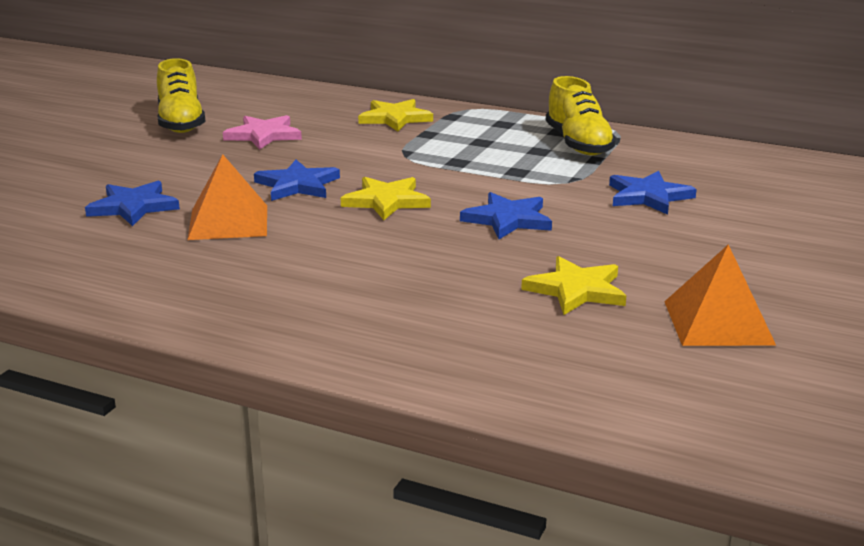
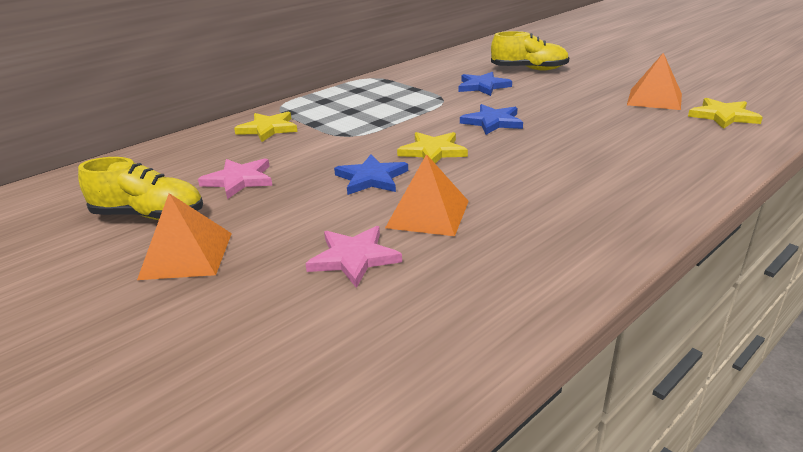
camera: 65 degrees left, 5 degrees up
blue star [85,181,180,226] -> pink star [305,226,402,288]
yellow star [521,256,626,315] -> yellow star moved to [688,98,763,129]
yellow shoe [546,76,616,155] -> yellow shoe moved to [491,31,569,70]
none -> orange pyramid [137,193,232,280]

